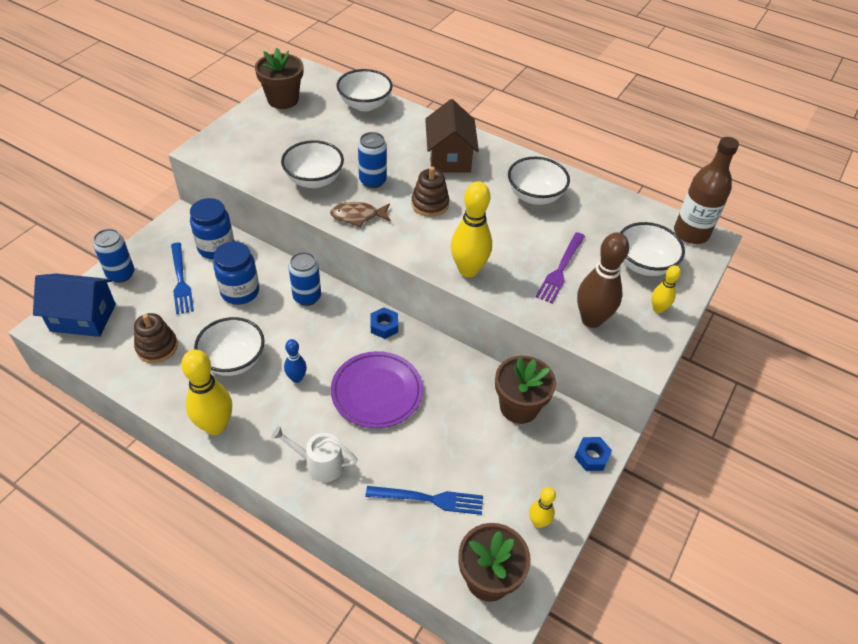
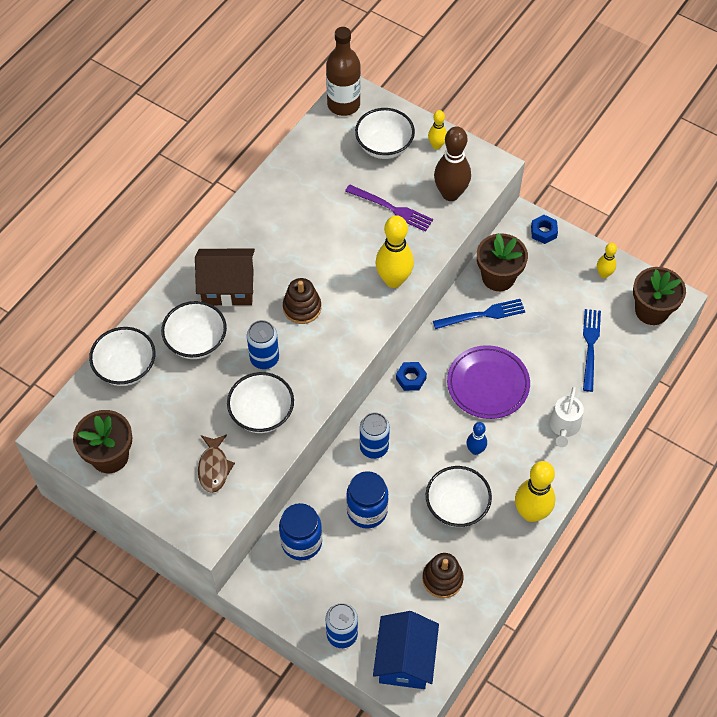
camera: 85 degrees left, 10 degrees up
blue fork [171,243,194,314] -> blue fork moved to [433,299,525,329]
brown fish [330,202,391,227] -> brown fish moved to [198,434,235,493]
white bowl [508,157,570,205] -> white bowl moved to [161,301,227,359]

